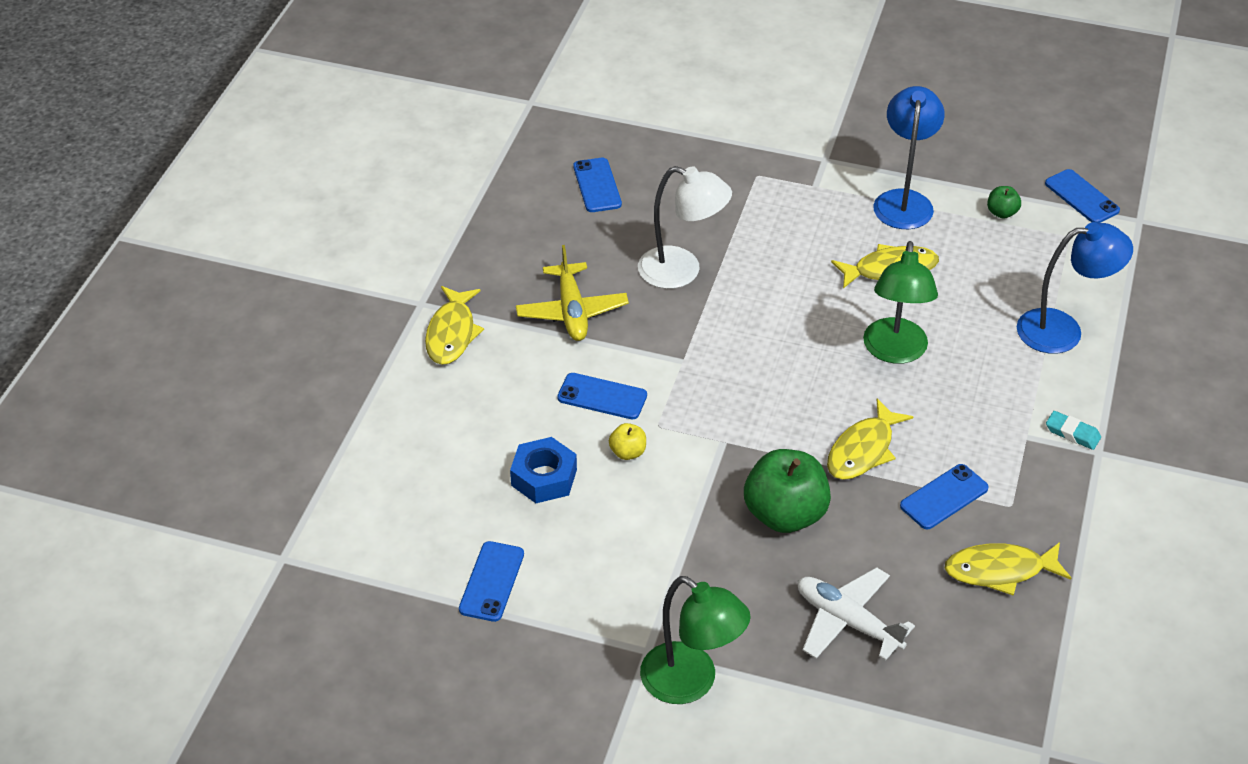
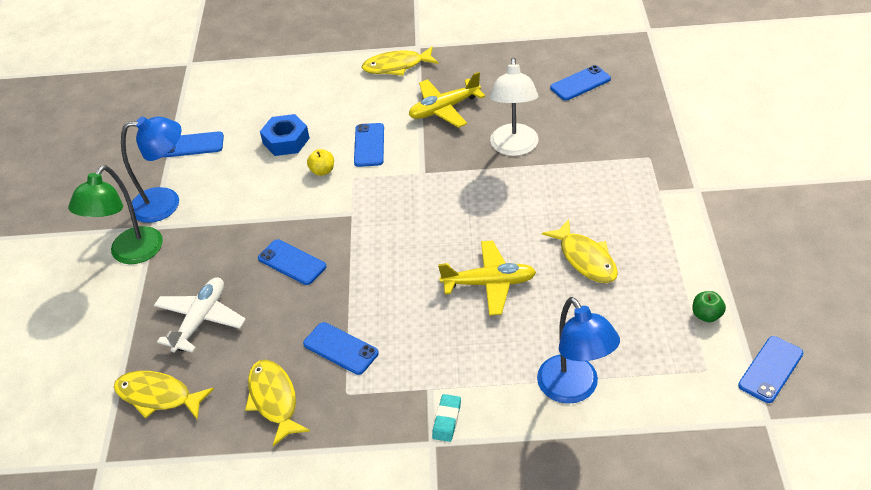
camera: 75 degrees right, 0 degrees up
green apple [744,449,831,533] -> blue phone [258,239,326,285]
yellow fish [827,398,913,480] -> yellow fish moved to [114,371,214,419]
green lamp [863,241,938,364] -> yellow plane [438,240,536,316]
blue lamp [873,86,945,229] -> blue lamp moved to [121,116,182,223]

